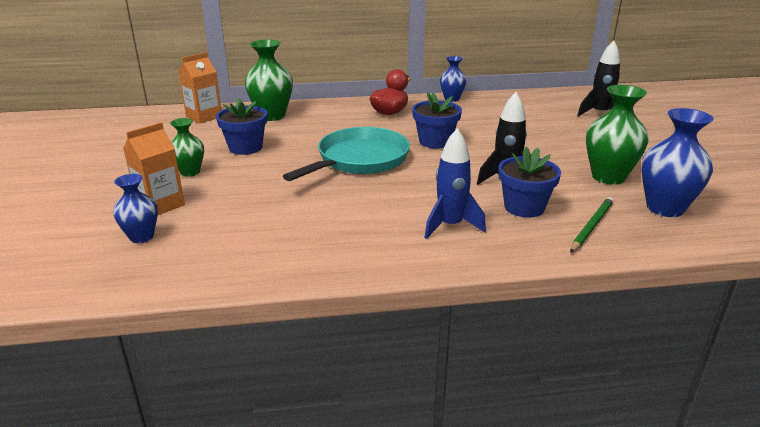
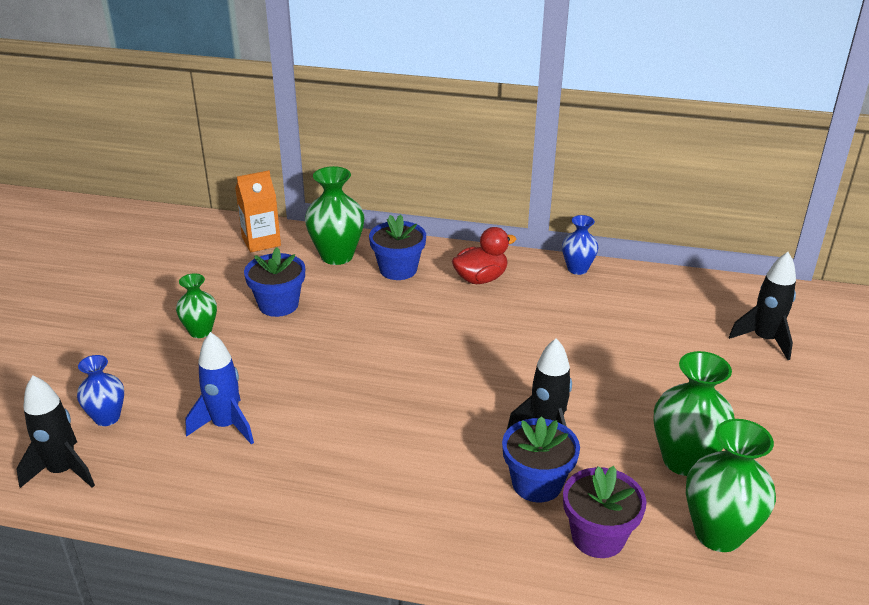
camera: 20 degrees right, 5 degrees up
orange carton [123,122,185,215] -> none
turquoise pan [283,127,410,181] -> none
blue flower pot [412,92,462,148] -> blue flower pot moved to [369,214,426,280]
blue rocket [424,128,486,239] -> blue rocket moved to [186,332,254,445]
green pencil [570,197,614,253] -> purple flower pot [563,466,647,558]
blue vase [641,108,714,217] -> green vase [686,419,776,552]
none -> black rocket [16,375,95,488]

